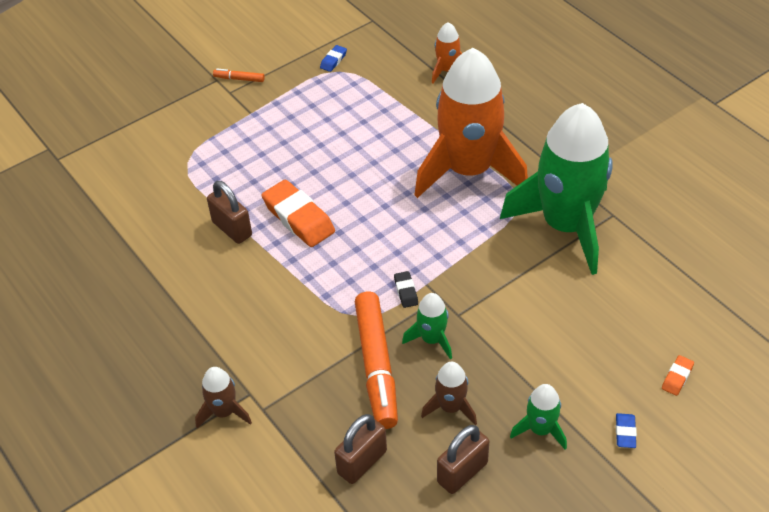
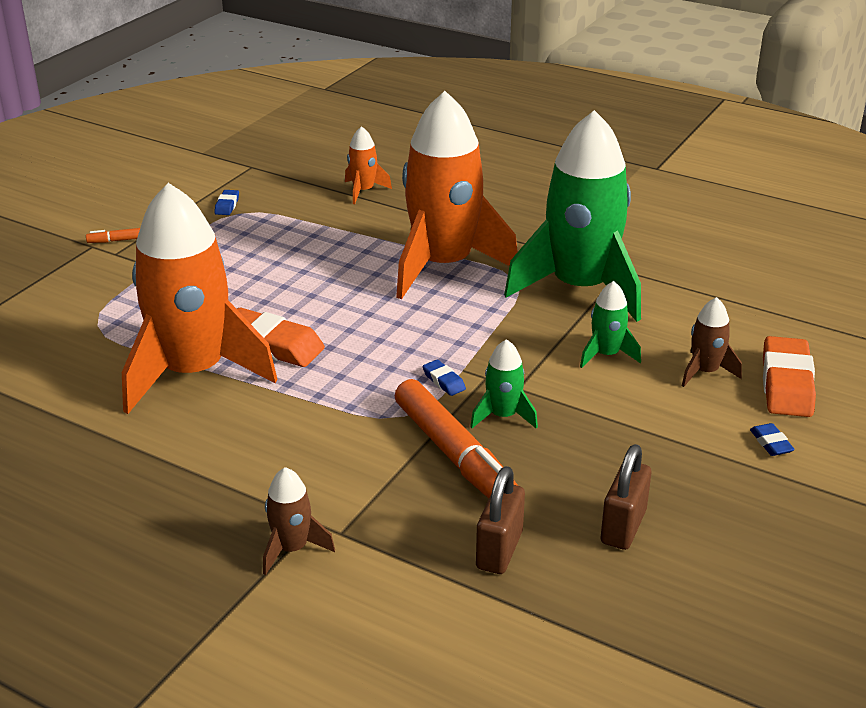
camera: 25 degrees left, 15 degrees down
brown padlock [207,181,252,244] -> orange rocket [122,183,278,414]
black eraser [394,271,418,308] -> blue eraser [423,360,466,396]
brown rocket [421,362,477,425] -> brown rocket moved to [682,297,742,387]
green rocket [510,384,567,450] -> green rocket moved to [580,281,641,368]
orange eraser [662,355,694,396] -> orange eraser [763,336,816,417], size x2.17

